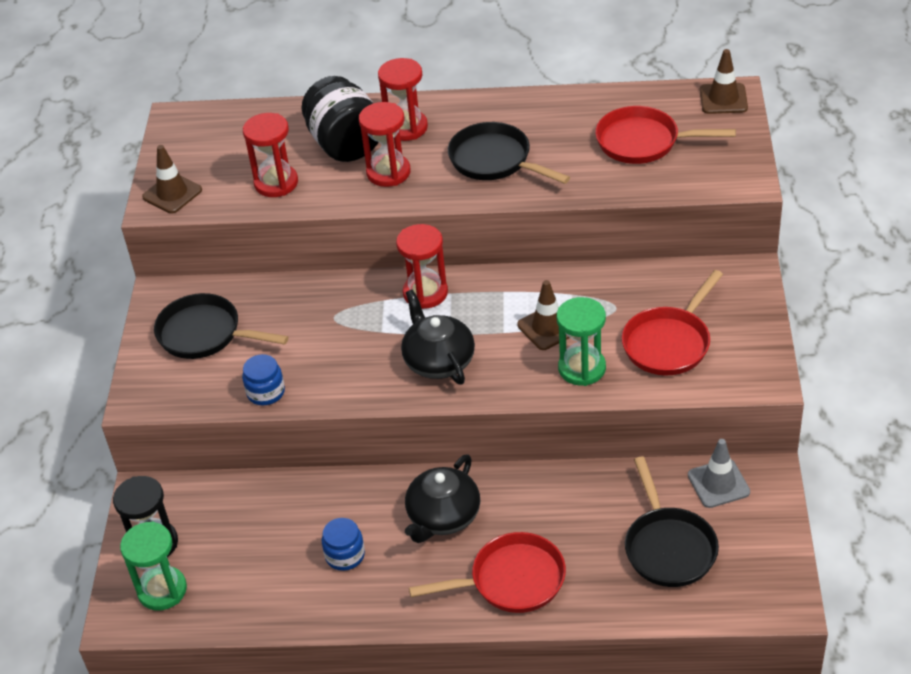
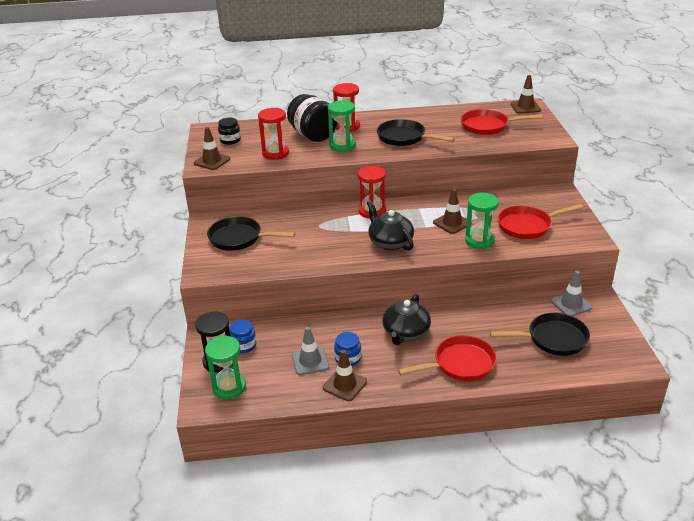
camera: 10 degrees left, 10 degrees down
blue jar [242,354,285,406] -> blue jar moved to [229,319,256,353]
red hourglass [359,102,410,187] -> green hourglass [328,100,356,152]
red pan [622,270,723,375] -> red pan turned 45 degrees clockwise [497,204,583,239]
black pan [625,456,719,587] -> black pan turned 75 degrees counterclockwise [490,313,590,356]
none -> black jar [218,118,241,145]
none -> grey traffic cone [292,327,329,375]
none -> brown traffic cone [323,350,367,401]

